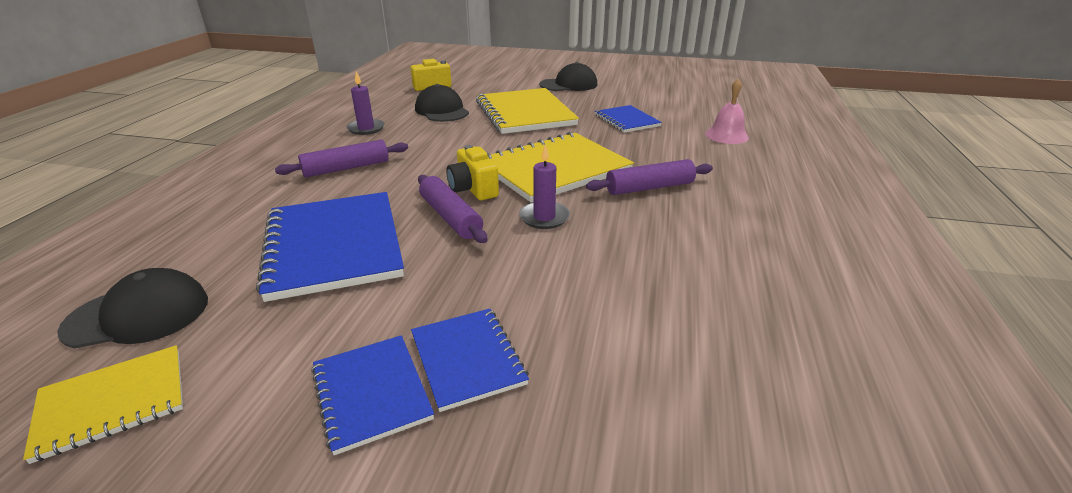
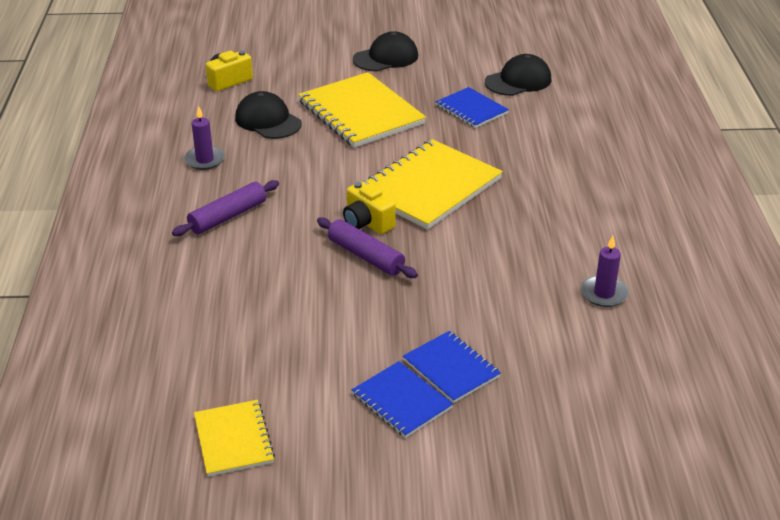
camera: 15 degrees left, 5 degrees up
yellow notebook [23,345,183,464] -> yellow notebook turned 60 degrees counterclockwise [194,400,275,477]
black cap [57,268,208,349] -> black cap moved to [485,54,551,96]
blue notebook [256,192,404,302] -> none
purple candle [519,144,570,229] -> purple candle moved to [581,236,629,307]
purple rolling pin [586,159,713,195] -> none
pink bell [705,79,749,144] -> none

